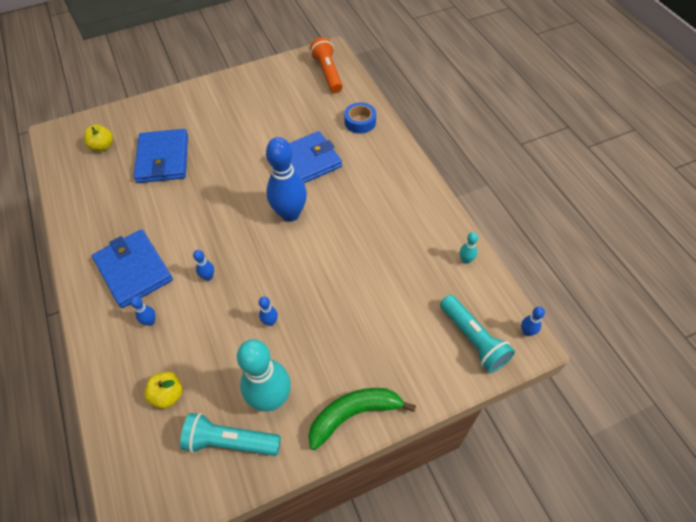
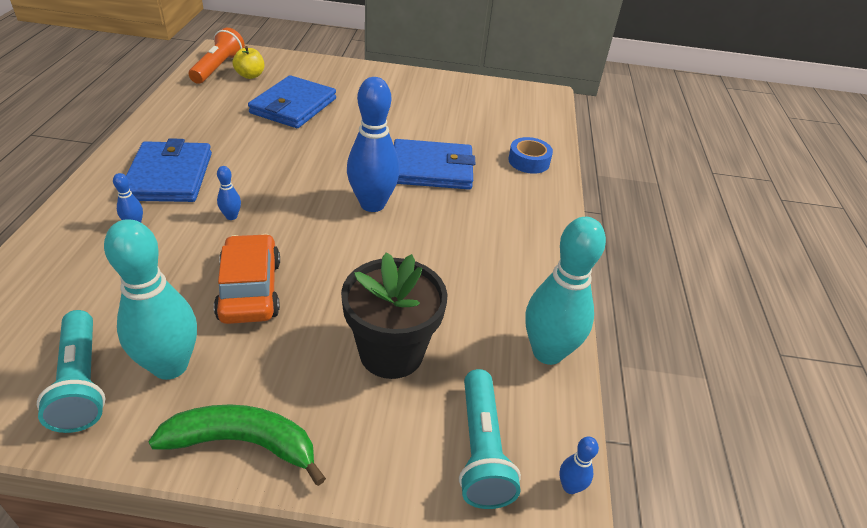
camera: 25 degrees right, 15 degrees down
yellow apple [144,371,183,409] -> none
turquoise flashlight [180,413,281,456] -> turquoise flashlight turned 150 degrees counterclockwise [37,310,106,433]
blue bowling pin [259,296,278,326] -> orange car [214,234,280,324]
orange flashlight [310,37,343,93] -> orange flashlight moved to [189,28,245,84]
turquoise bowling pin [460,232,478,264] -> turquoise bowling pin [525,217,606,365], size x2.39
none -> black flower pot [341,252,448,379]

